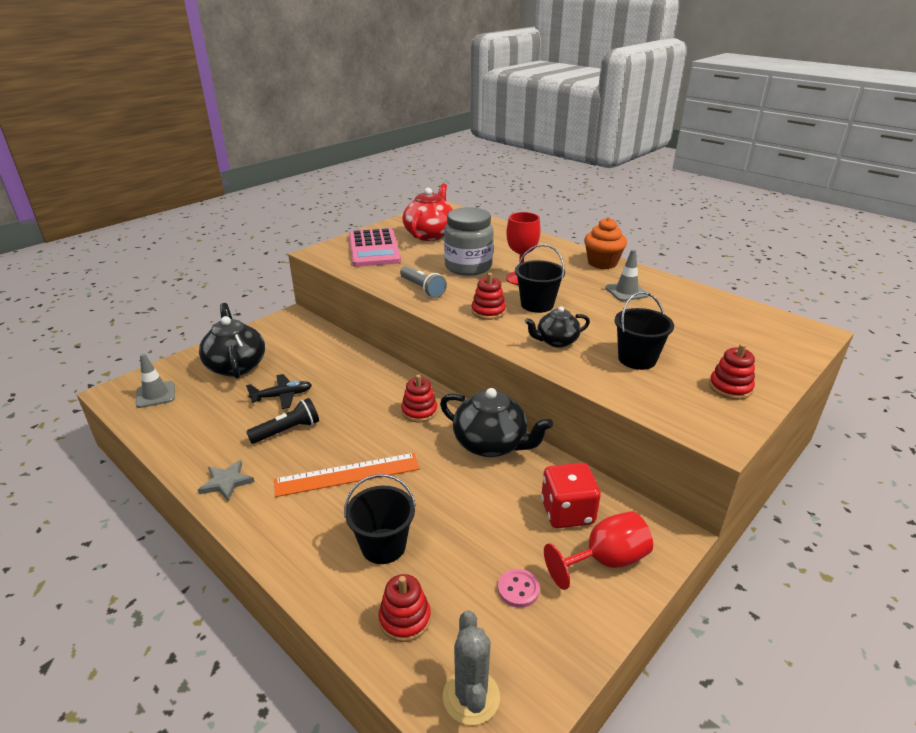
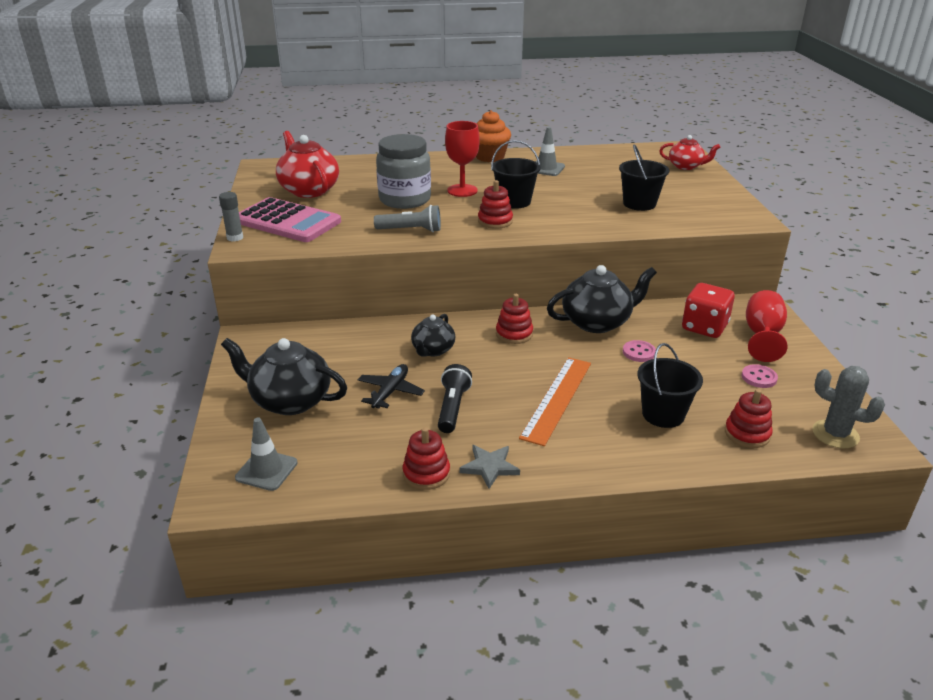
camera: 50 degrees left, 0 degrees up
black teapot [525,306,590,348] -> black teapot moved to [411,314,456,357]
red stacking toy [709,344,755,400] -> red stacking toy moved to [403,427,450,490]
none -> grey glue stick [219,192,243,241]
none -> pink button [623,340,656,362]
none -> red teapot [659,135,720,170]

